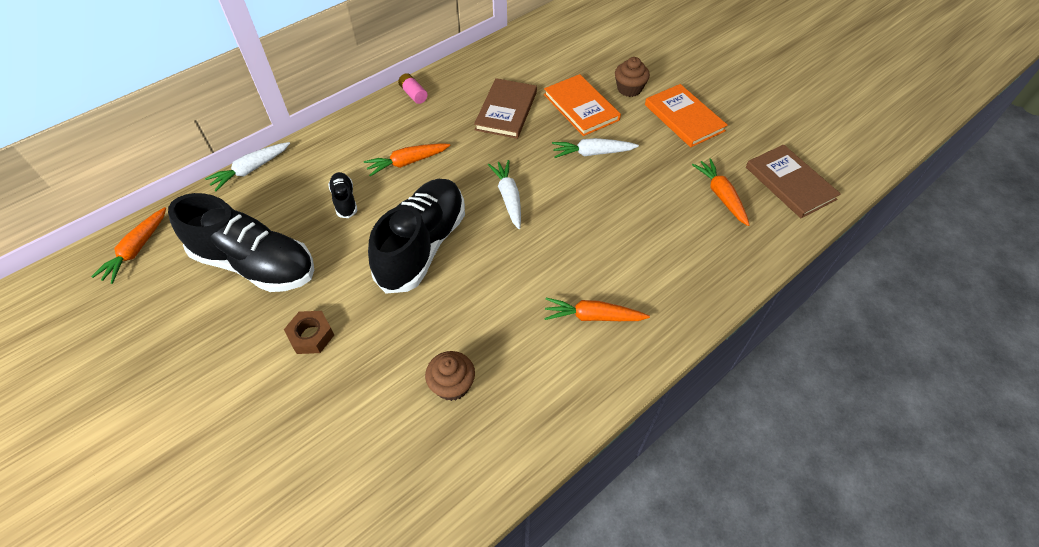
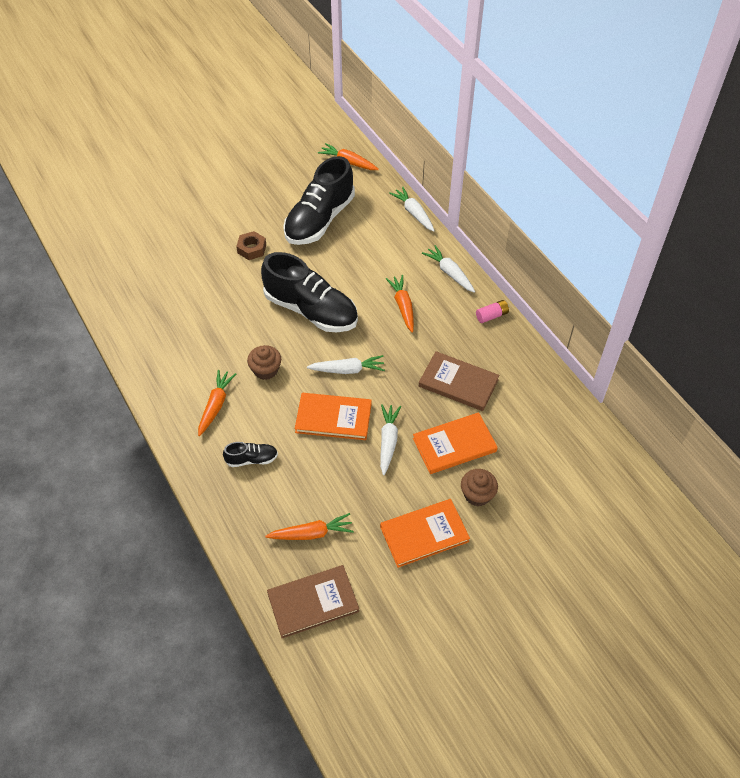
camera: 100 degrees right, 0 degrees up
black shoe [328,172,357,218] -> black shoe moved to [223,442,278,467]
brown cupcake [425,351,475,401] -> brown cupcake moved to [247,345,281,380]
none -> orange book [295,393,372,440]
none -> white carrot [422,245,475,293]

